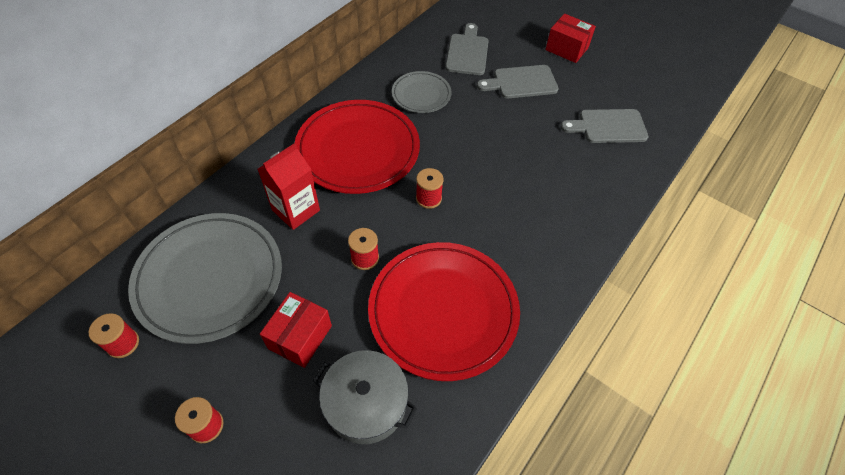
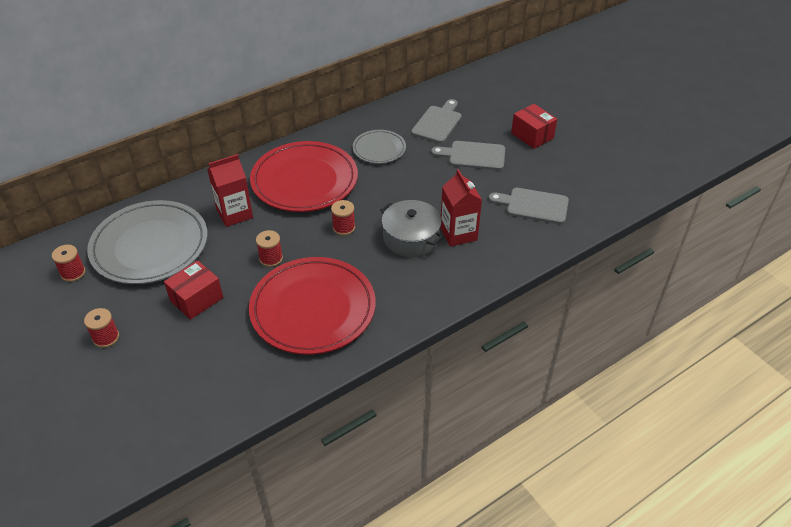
camera: 20 degrees right, 10 degrees down
grey pot [313,350,417,444] -> grey pot moved to [380,200,444,257]
none -> red carton [440,169,482,247]

